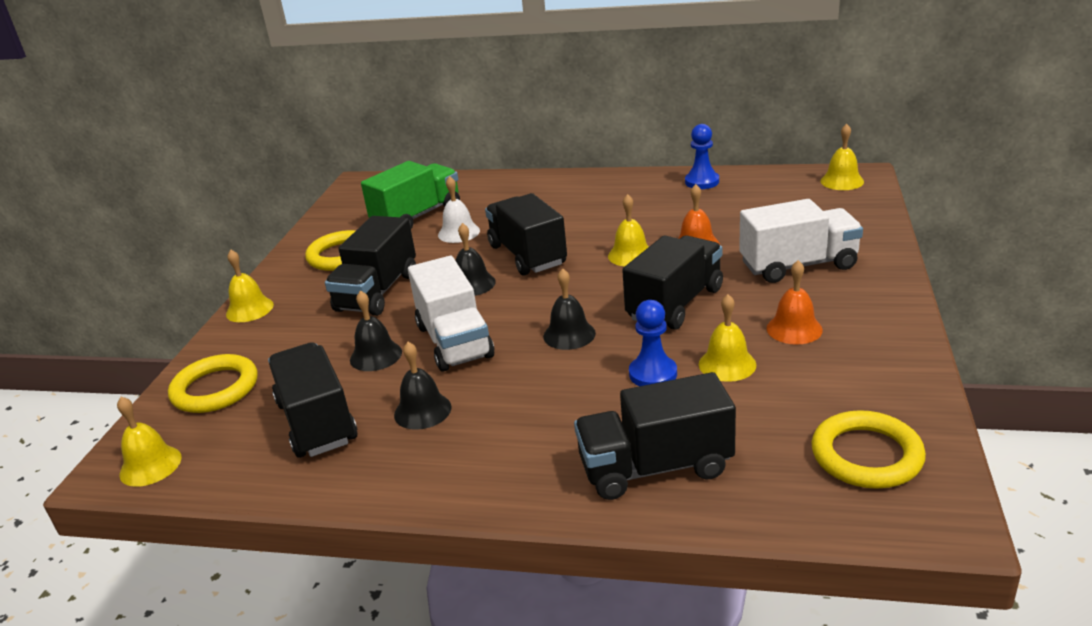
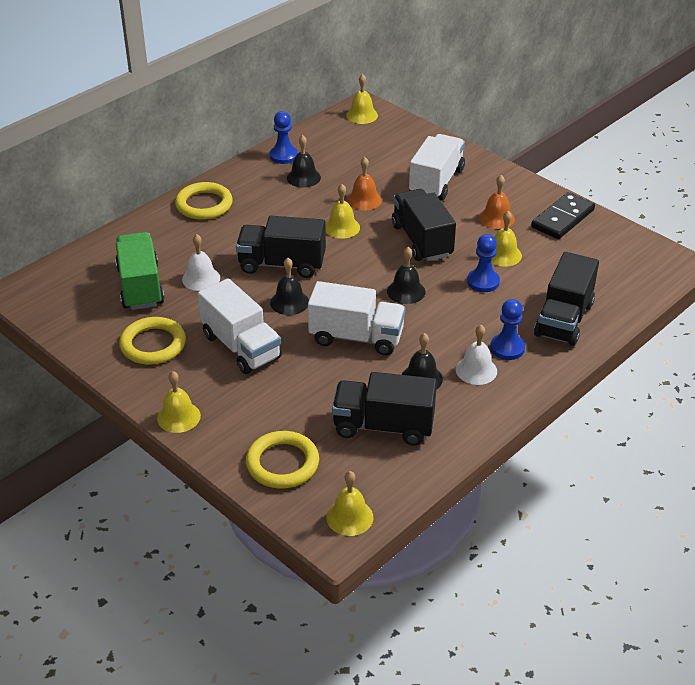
camera: 60 degrees left, 10 degrees up
black truck [325,216,416,316] -> white truck [198,278,282,374]
black bell [350,291,402,371] -> black bell moved to [287,135,321,188]
yellow ring [811,410,926,489] -> yellow ring moved to [175,182,233,220]
none -> white bell [456,325,497,385]
none -> blue pawn [490,299,525,360]
none -> black domino [531,192,595,239]

